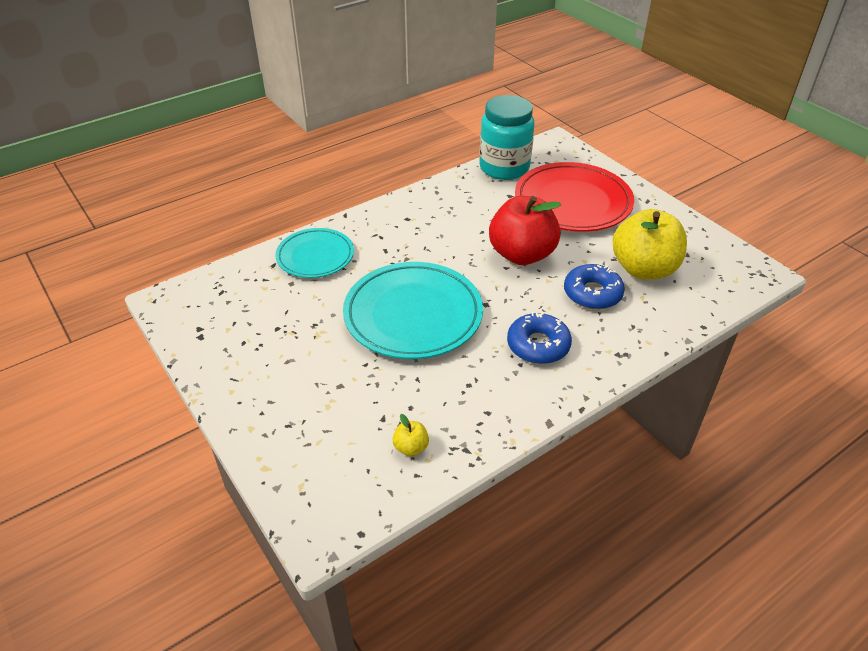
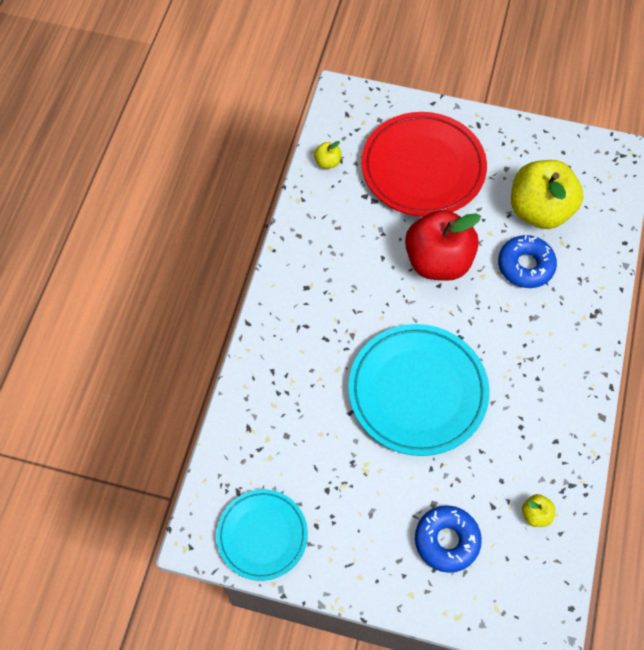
camera: 40 degrees left, 20 degrees up
turquoise plate [275,228,354,278] -> turquoise plate moved to [216,489,308,581]
turquoise jar [479,95,534,180] -> yellow apple [314,141,341,169]
blue donut [507,312,572,364] -> blue donut moved to [415,505,482,573]

